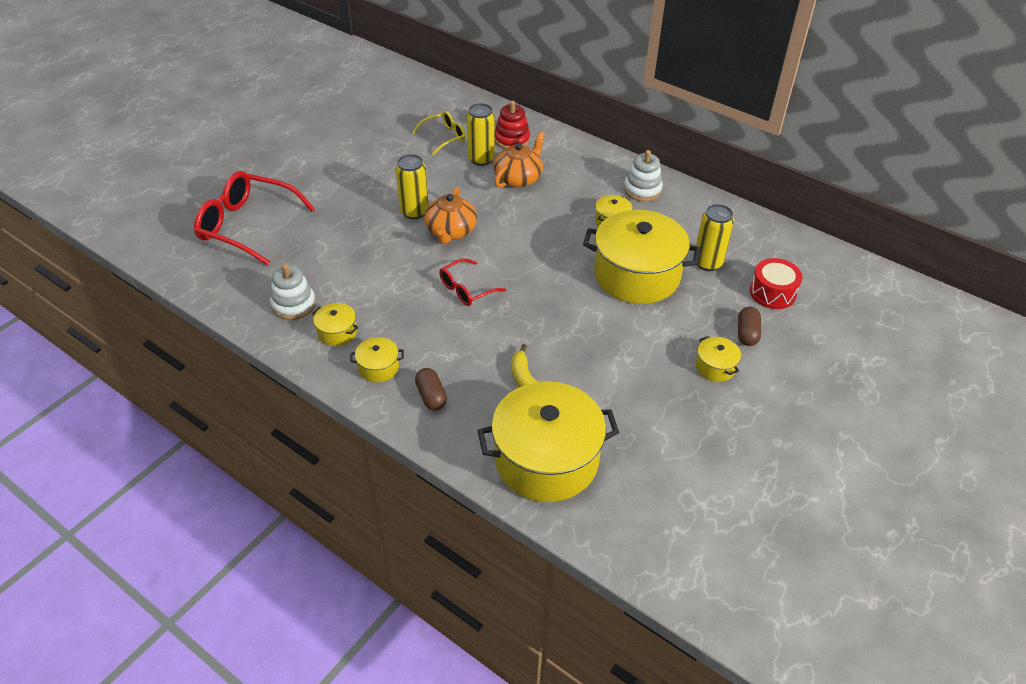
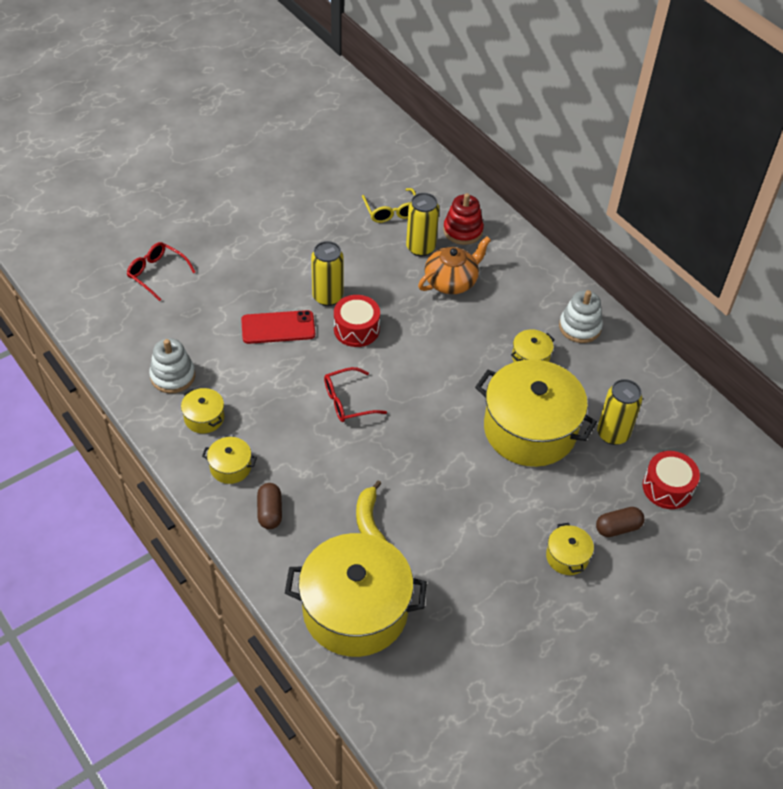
camera: 15 degrees right, 5 degrees up
red glasses [194,171,315,266] -> red glasses [127,242,195,301], size x0.54
yellow glasses [412,111,466,155] -> yellow glasses turned 90 degrees clockwise [362,188,416,223]
orange teapot [424,187,477,245] -> red drum [334,295,380,347]
brown capsule [738,307,761,346] -> brown capsule turned 45 degrees clockwise [596,507,644,537]
none -> red phone [241,310,315,344]

